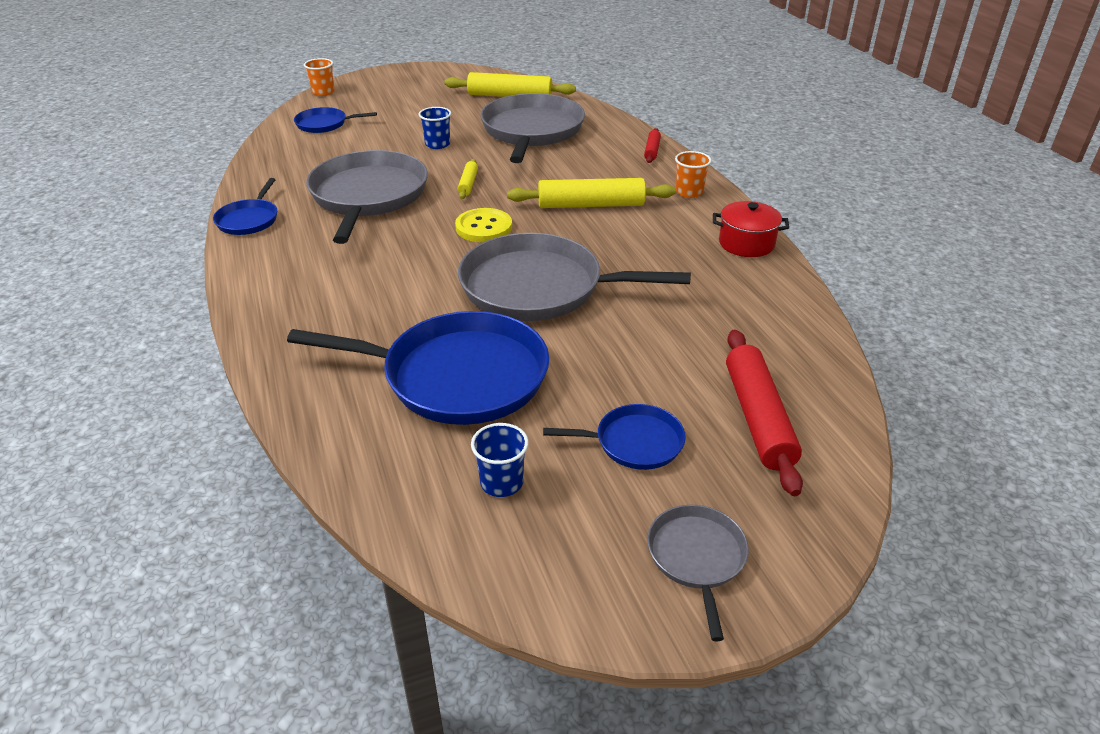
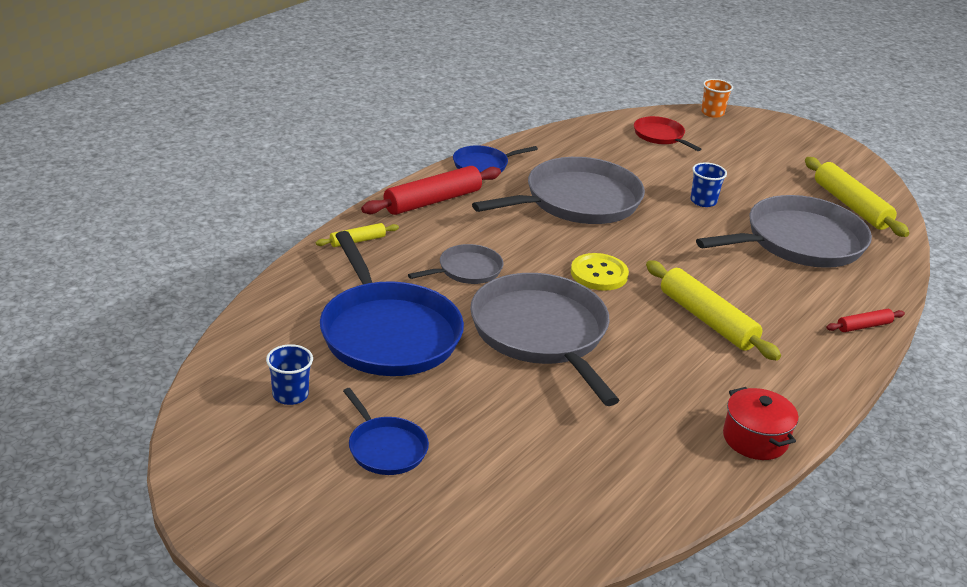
camera: 55 degrees right, 5 degrees down
blue pan [294,107,377,133] -> red pan [634,116,701,151]
yellow rolling pin [458,159,478,199] -> yellow rolling pin moved to [316,223,399,247]
grey pan [647,505,749,641] -> grey pan moved to [408,244,503,284]
orange cup [675,151,711,198] -> none
red rolling pin [726,330,803,496] -> red rolling pin moved to [361,166,501,215]

